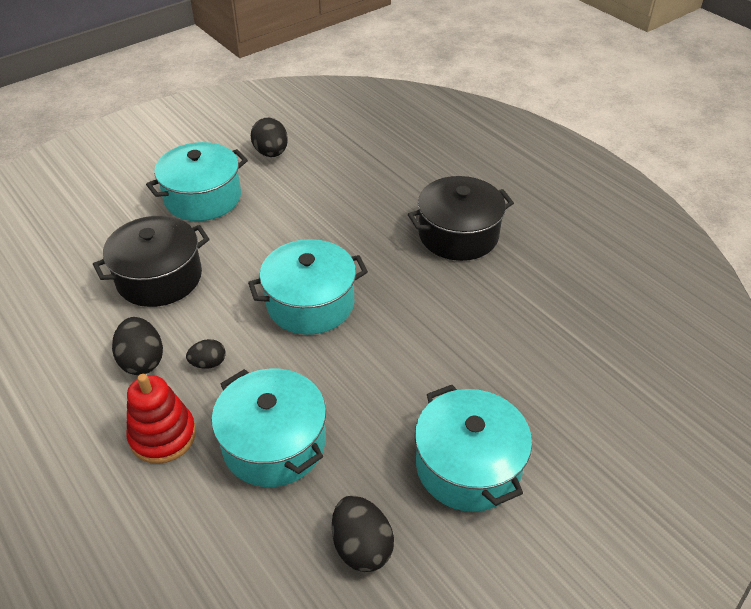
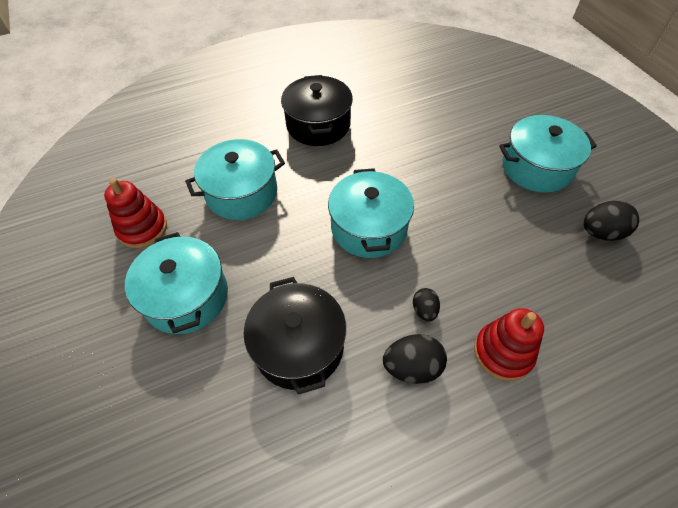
camera: 75 degrees left, 10 degrees up
turquoise pot [211,369,326,487] -> turquoise pot moved to [185,139,285,220]
black egg [251,118,288,157] -> red stacking toy [104,178,167,248]

